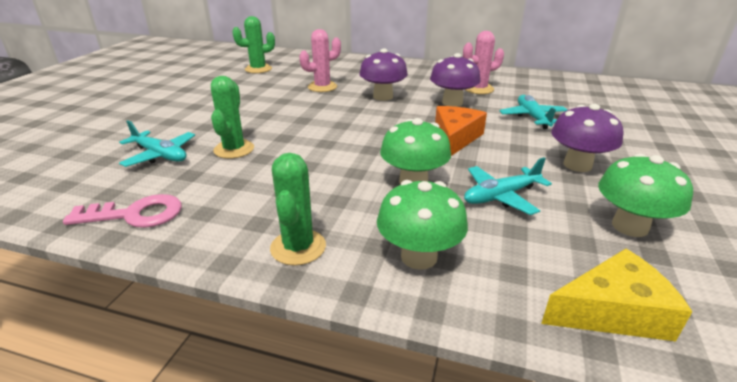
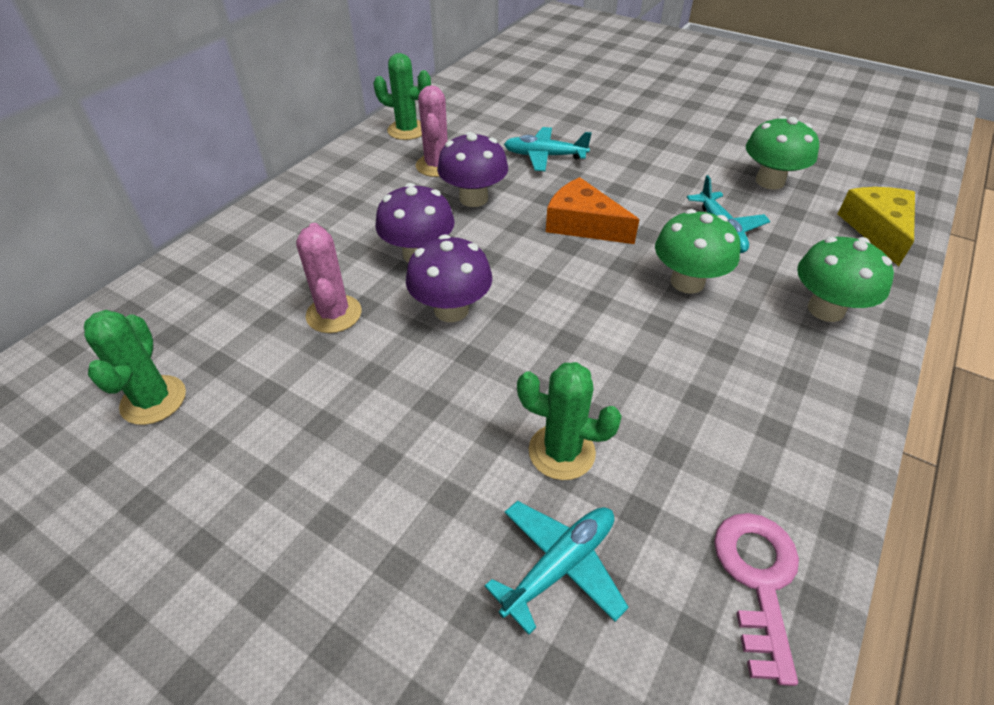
camera: 75 degrees left, 15 degrees up
green cactus [270,153,326,266] -> green cactus moved to [373,53,431,140]
purple mushroom [551,104,623,172] -> purple mushroom moved to [406,234,492,322]

